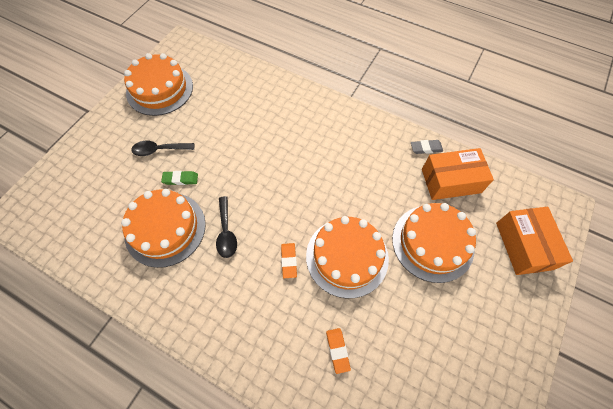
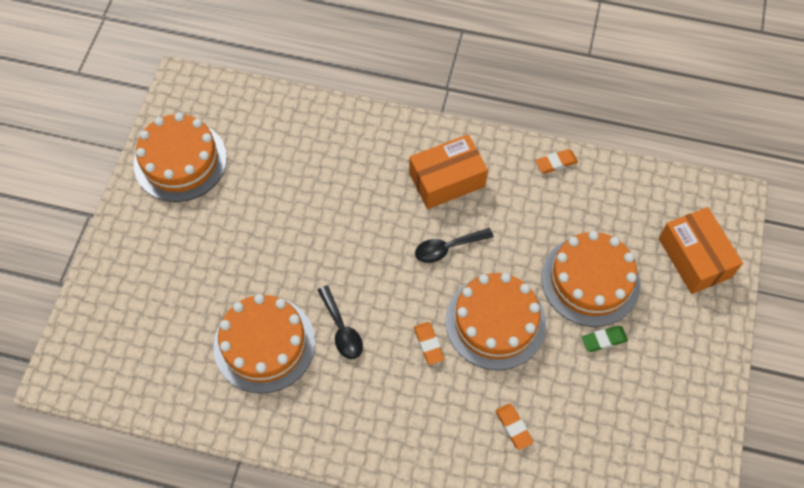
camera: 15 degrees left, 0 degrees up
black spoon [131,141,194,156] -> black spoon moved to [415,228,494,263]
green eraser [161,171,198,185] -> green eraser moved to [582,326,628,352]
grey eraser [411,140,443,154] -> orange eraser [536,149,578,174]
orange box [422,148,494,200] -> orange box moved to [409,134,488,209]

